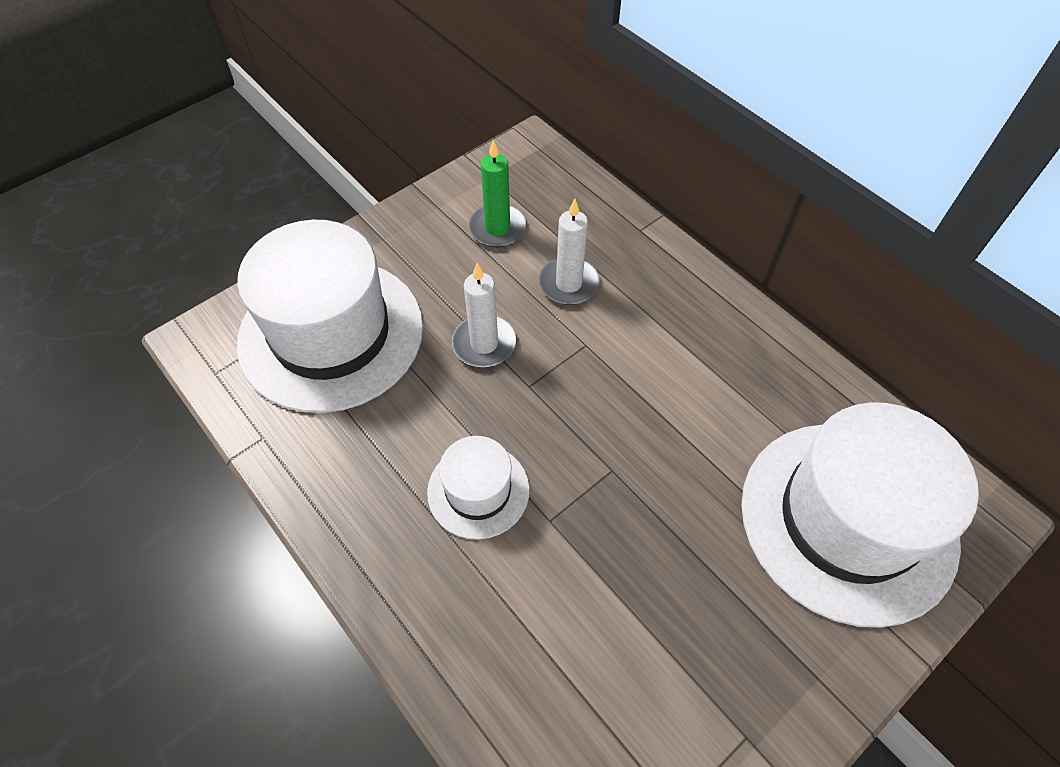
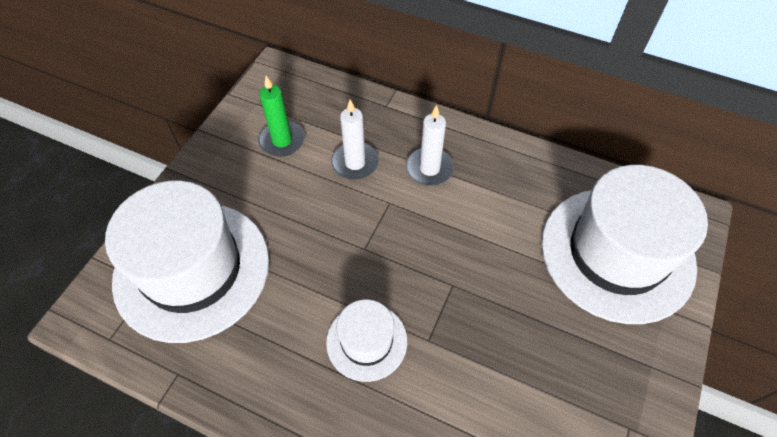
camera: 25 degrees left, 0 degrees up
white candle [452,263,516,367] -> white candle moved to [406,105,454,186]

